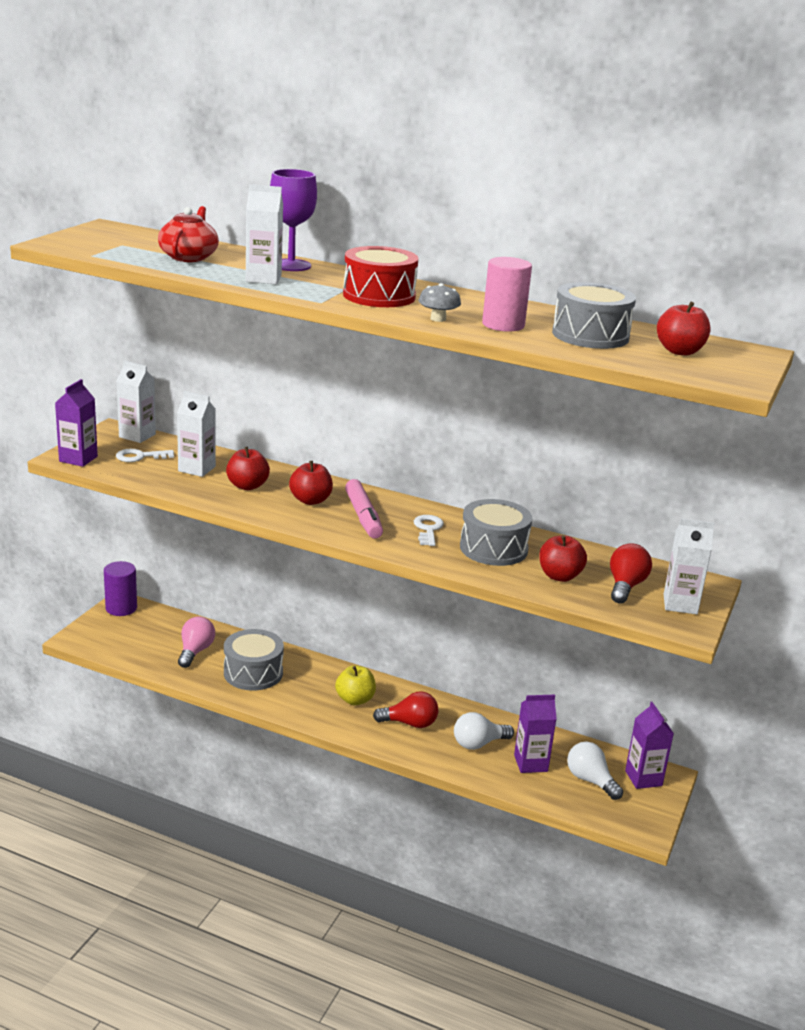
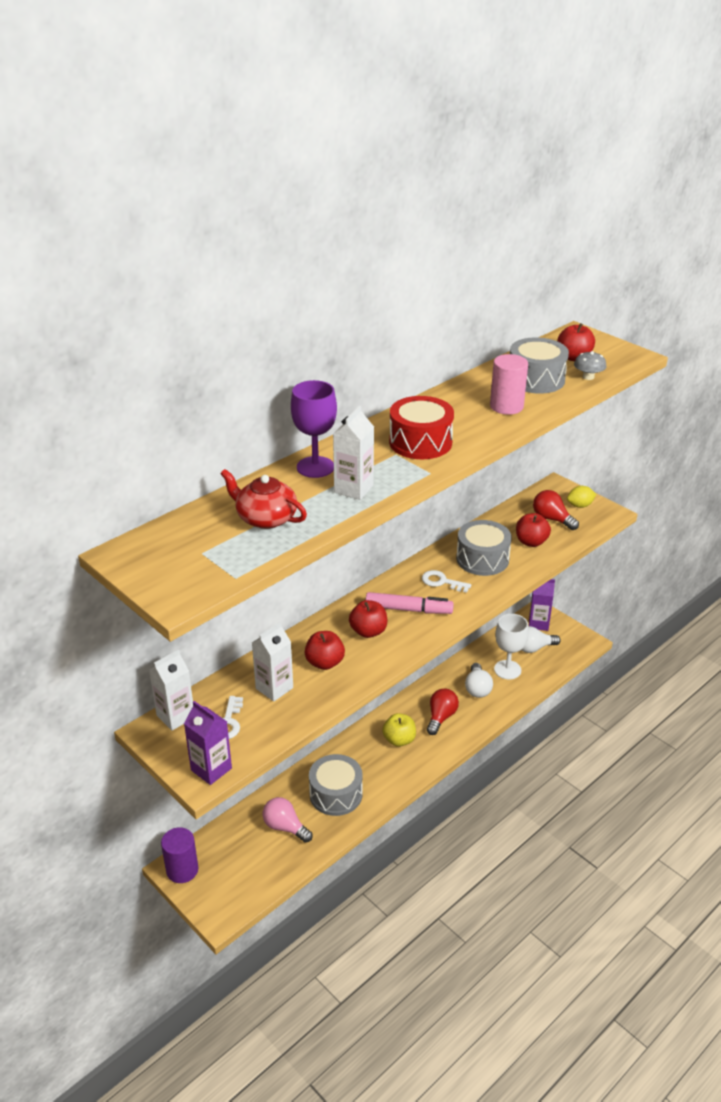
camera: 65 degrees left, 10 degrees up
grey mushroom [418,283,461,322] -> grey mushroom moved to [574,351,607,380]
purple carton [514,694,557,773] -> white goblet [494,614,529,679]
white carton [664,518,714,614] -> yellow lemon [567,486,596,508]

